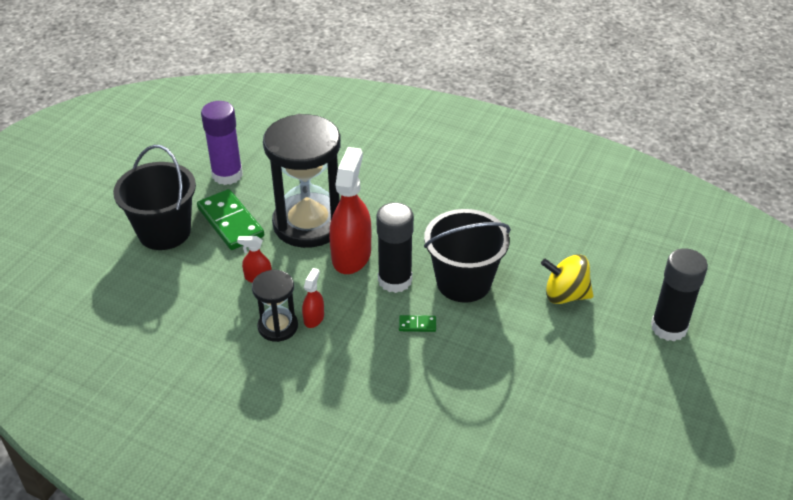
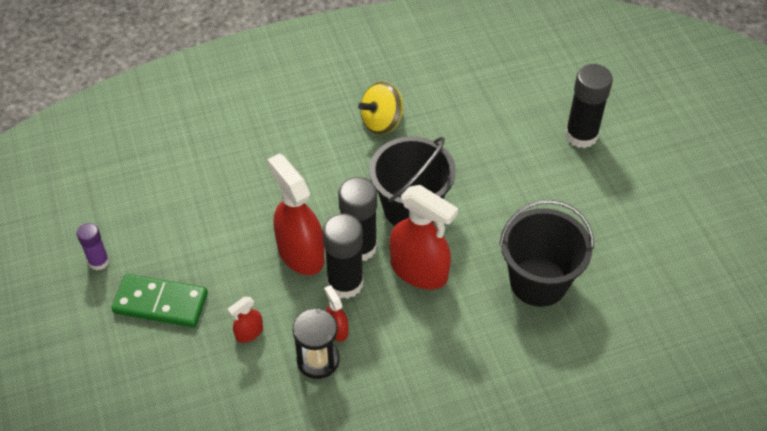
camera: 45 degrees left, 10 degrees up
black bucket [113,145,196,250] -> black bucket moved to [499,200,594,307]
purple glue stick [201,101,243,185] -> purple glue stick [77,223,109,270], size x0.57
black hourglass [263,114,341,248] -> none
green domino [399,315,436,332] -> red spray bottle [389,185,458,289]
yellow spinning top [541,254,593,304] -> yellow spinning top moved to [358,81,403,135]
none -> black glue stick [323,213,363,299]

